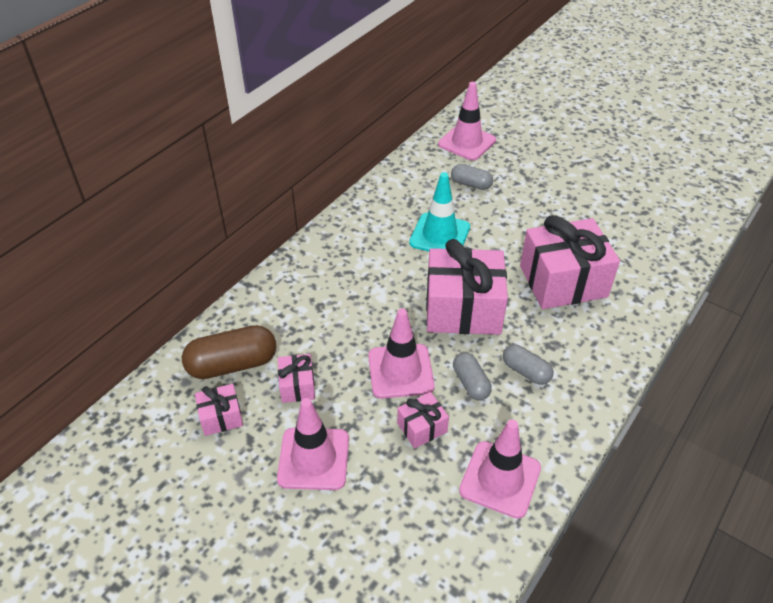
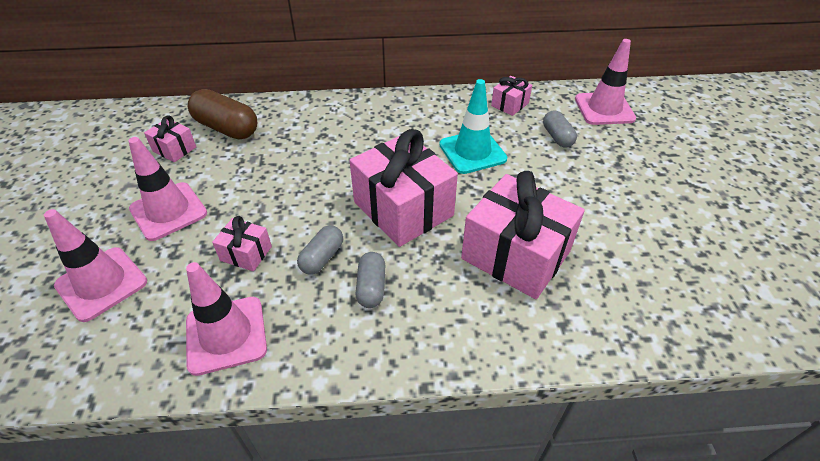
camera: 50 degrees right, 0 degrees up
pink gift [278,354,315,403] -> pink gift moved to [491,76,532,116]
pink traffic cone [368,309,435,399] -> pink traffic cone moved to [44,209,147,322]

